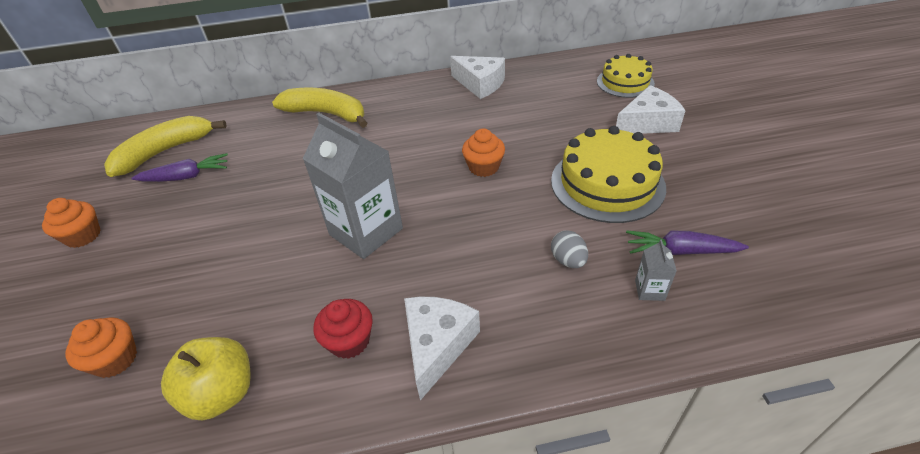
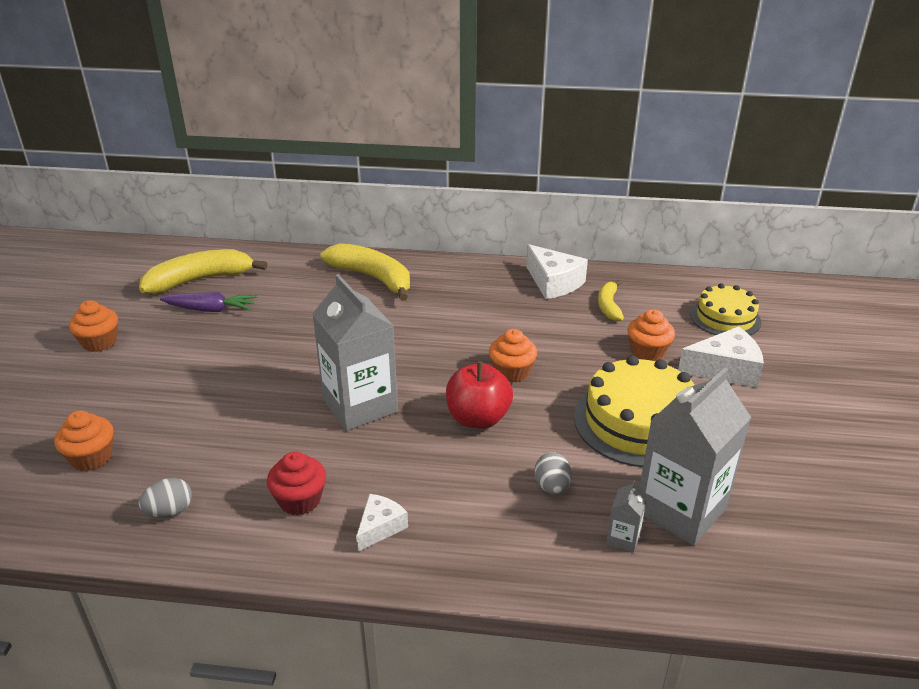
camera: 15 degrees right, 10 degrees down
yellow apple [161,337,251,420] -> grey egg [139,478,192,517]
white cheese [404,297,480,400] -> white cheese [356,494,408,552], size x0.59
purple carrot [626,230,749,255] -> grey carton [639,368,751,546]
none -> red apple [446,361,513,429]
none -> yellow banana [598,280,624,321]
none -> orange cupcake [628,309,675,361]

